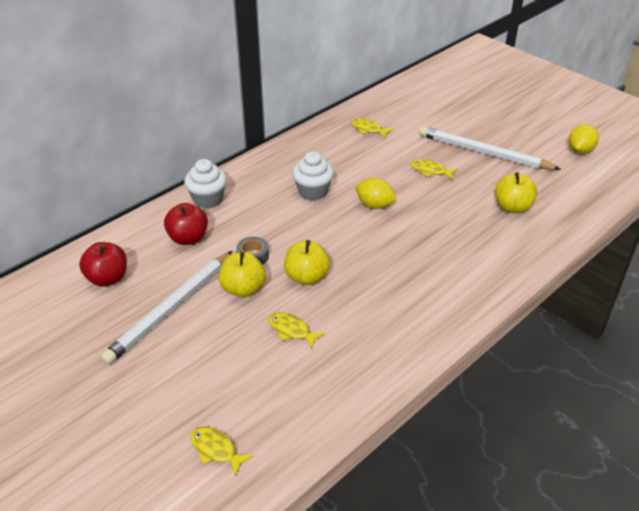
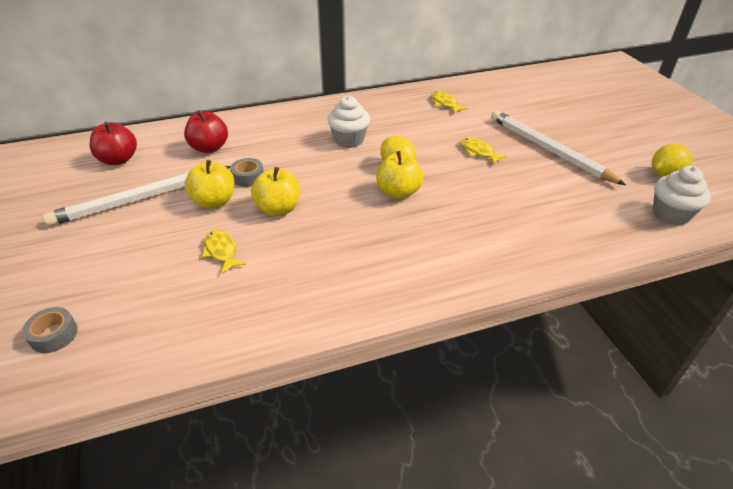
camera: 25 degrees right, 0 degrees up
white cupcake [184,159,227,209] -> white cupcake moved to [653,166,711,226]
yellow fish [191,427,254,476] -> grey tape [22,307,78,353]
yellow apple [495,172,537,213] -> yellow apple moved to [376,151,423,199]

